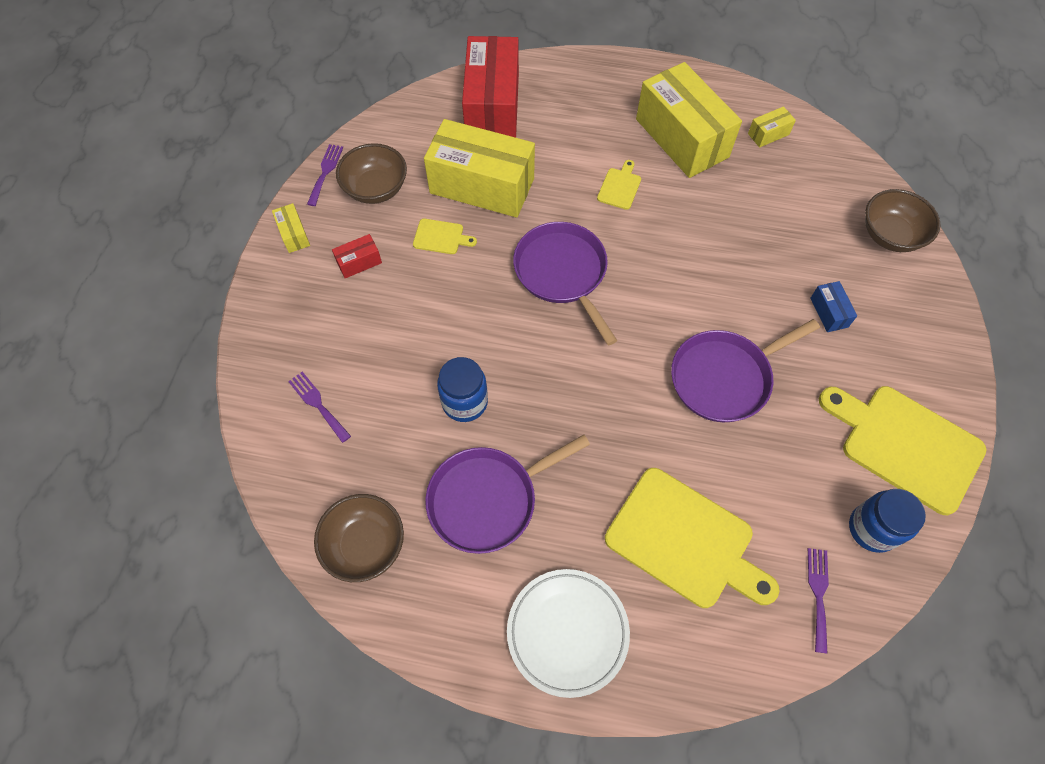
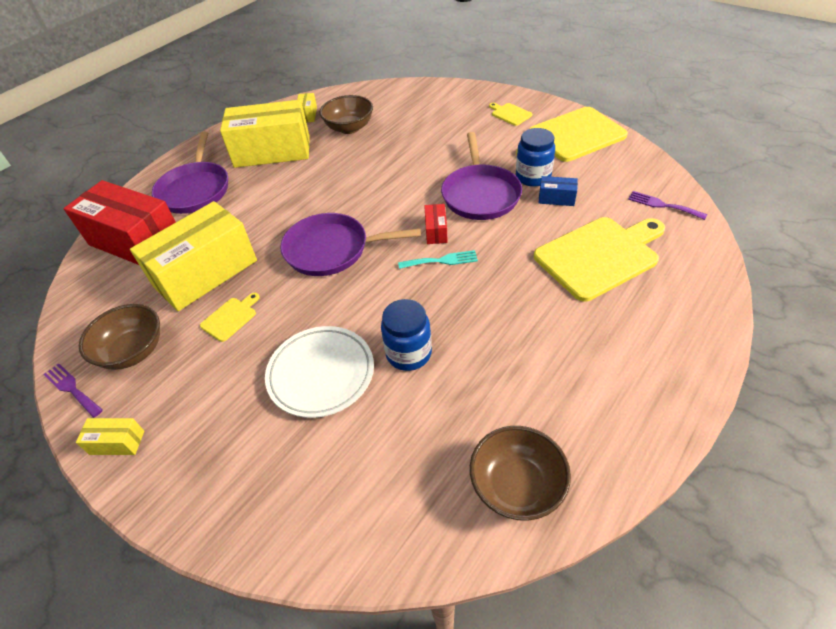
camera: 60 degrees left, 15 degrees down
purple fork [288,372,351,443] -> none
red box [332,234,382,278] -> red box moved to [424,204,448,244]
purple pan [425,435,590,554] -> purple pan moved to [152,132,228,214]
white plate [507,569,630,698] -> white plate moved to [265,326,374,418]
yellow cutting board [597,160,641,210] -> yellow cutting board moved to [489,103,532,126]
blue box [810,281,857,332] -> blue box moved to [538,176,578,206]
blue jar [849,489,926,553] -> blue jar moved to [516,128,555,187]
brown bowl [865,189,940,252] -> brown bowl moved to [319,95,373,134]
none -> turquoise fork [398,250,478,269]

